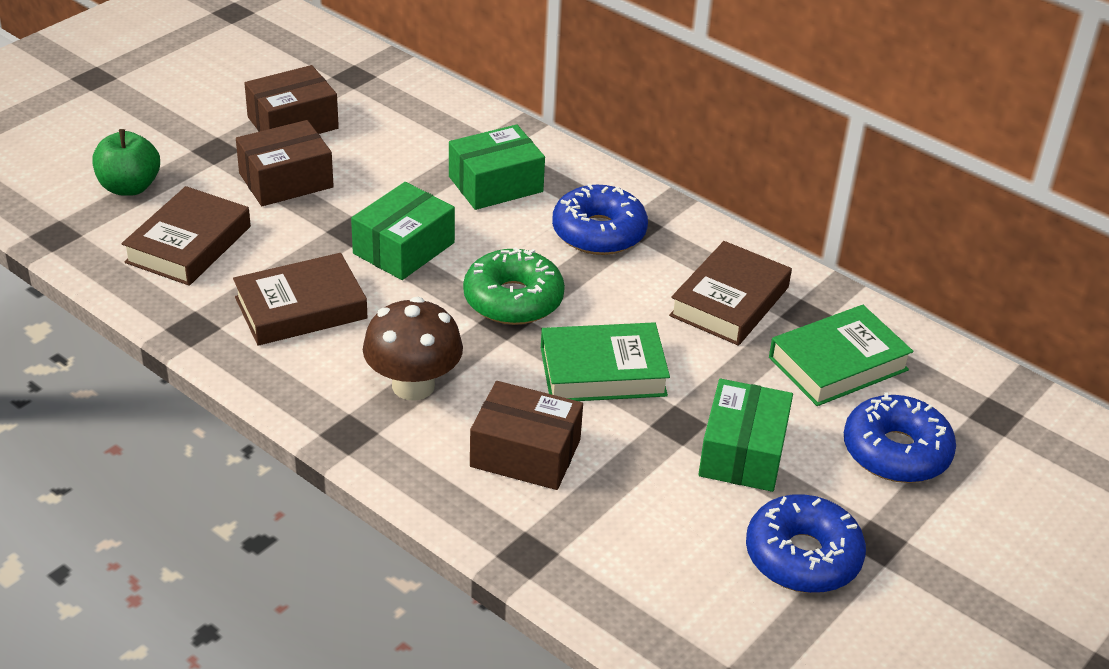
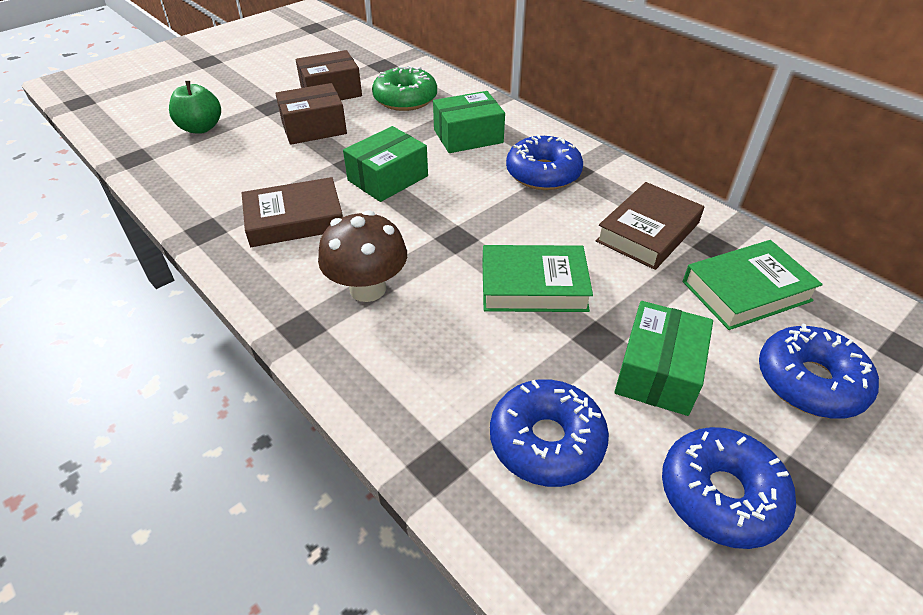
camera: 10 degrees right, 5 degrees up
brown book [121,186,251,286] -> none
green donut [463,247,565,325] -> green donut moved to [372,66,437,111]
brown box [470,381,583,490] -> none
none -> blue donut [490,379,609,487]

